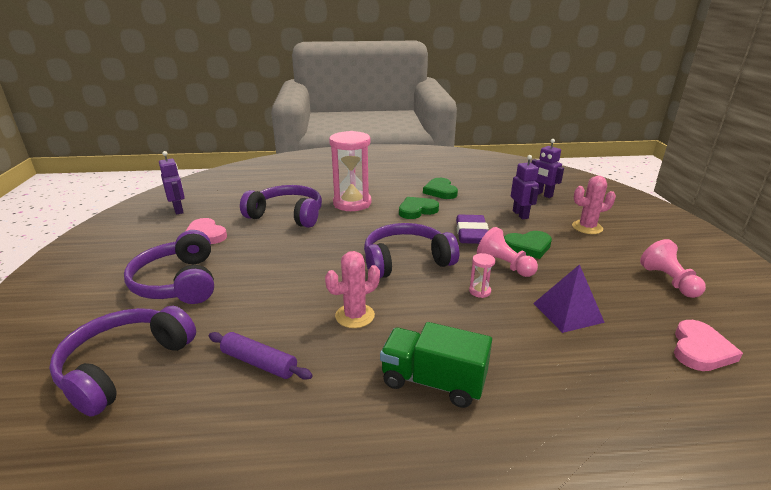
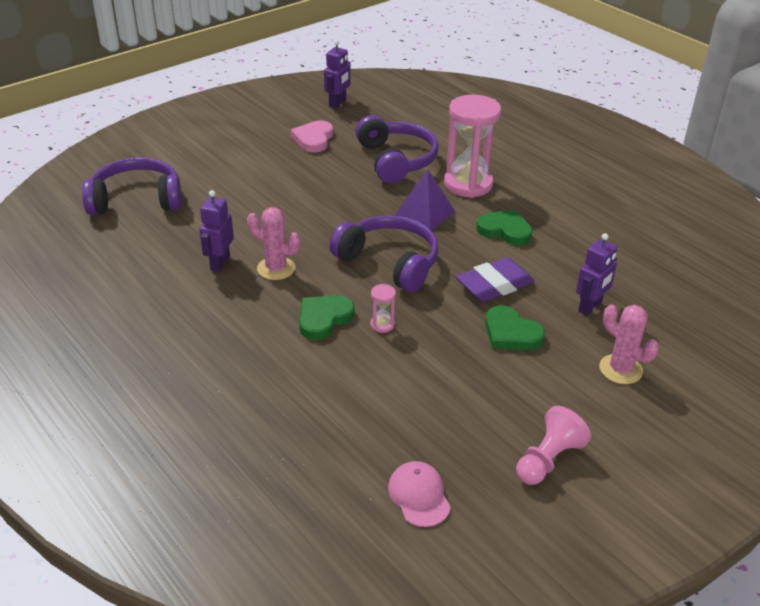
camera: 55 degrees right, 10 degrees up
purple headphones [124,230,214,304] -> none
purple rolling pin [209,332,313,380] -> none
green truck [380,322,492,408] -> none
green heart [423,178,458,199] -> green heart moved to [299,295,355,340]
pink pawn [477,227,538,277] -> none
purple robot [532,139,564,198] -> purple robot moved to [200,190,234,272]
purple pyramid [533,264,605,333] -> purple pyramid moved to [395,169,456,231]
pink heart [674,320,743,371] -> pink cap [388,461,451,527]

